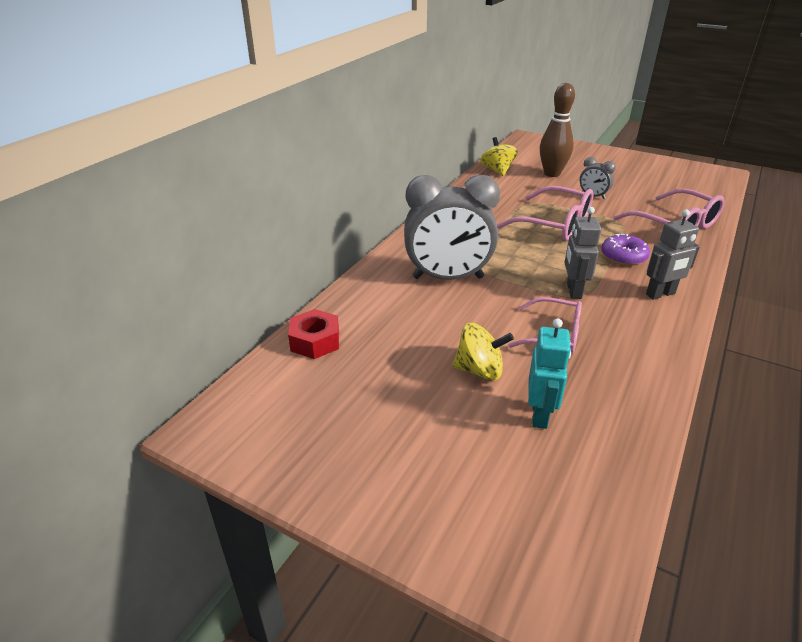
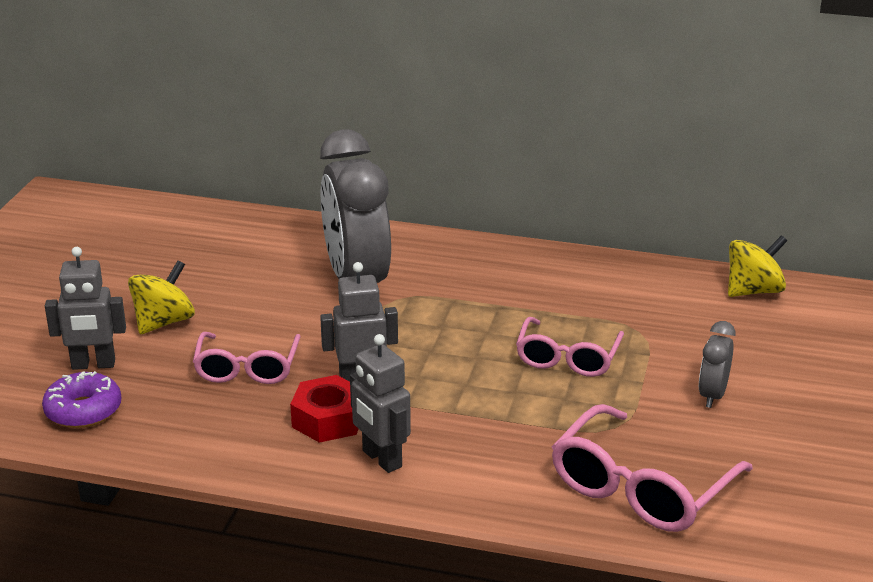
camera: 75 degrees right, 5 degrees down
red nut [288,309,339,359] -> red nut moved to [290,375,358,443]
yellow spinning top [453,323,514,381] -> yellow spinning top turned 135 degrees counterclockwise [128,261,195,334]
pink glasses [497,186,593,241] -> pink glasses [516,317,624,377], size x0.66
turquoise robot [528,318,571,429] -> grey robot [45,247,126,370]
brown bowling pin [540,83,575,177] -> none
purple donut [601,234,650,266] -> purple donut moved to [42,371,121,428]

